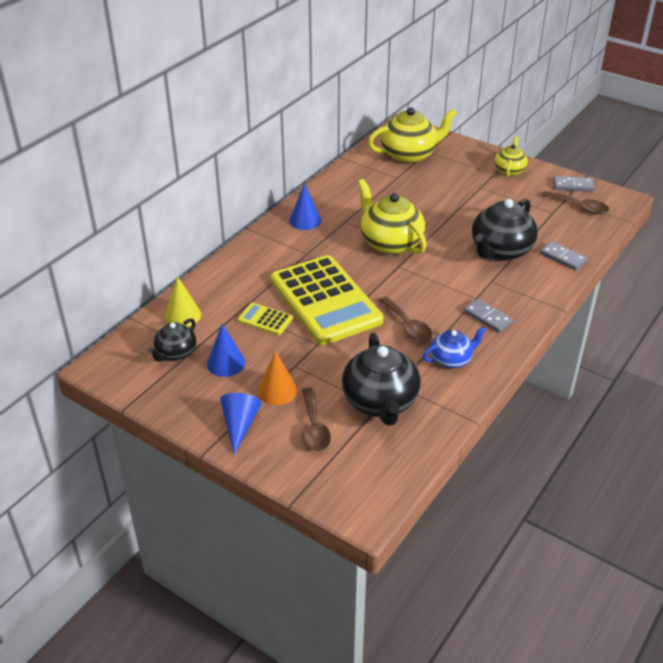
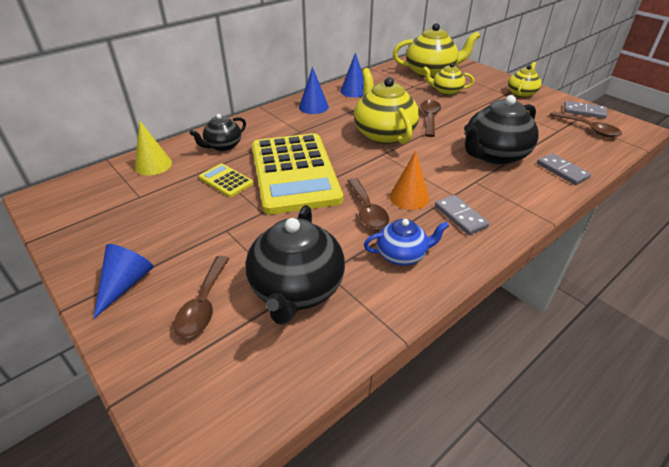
camera: 15 degrees right, 0 degrees up
black teapot [148,318,196,362] -> black teapot moved to [190,114,246,151]
blue cone [207,324,245,377] -> blue cone moved to [340,52,364,97]
orange cone [258,351,297,405] -> orange cone moved to [390,151,429,210]
none -> brown spoon [420,100,441,137]
none -> yellow teapot [423,63,474,95]

